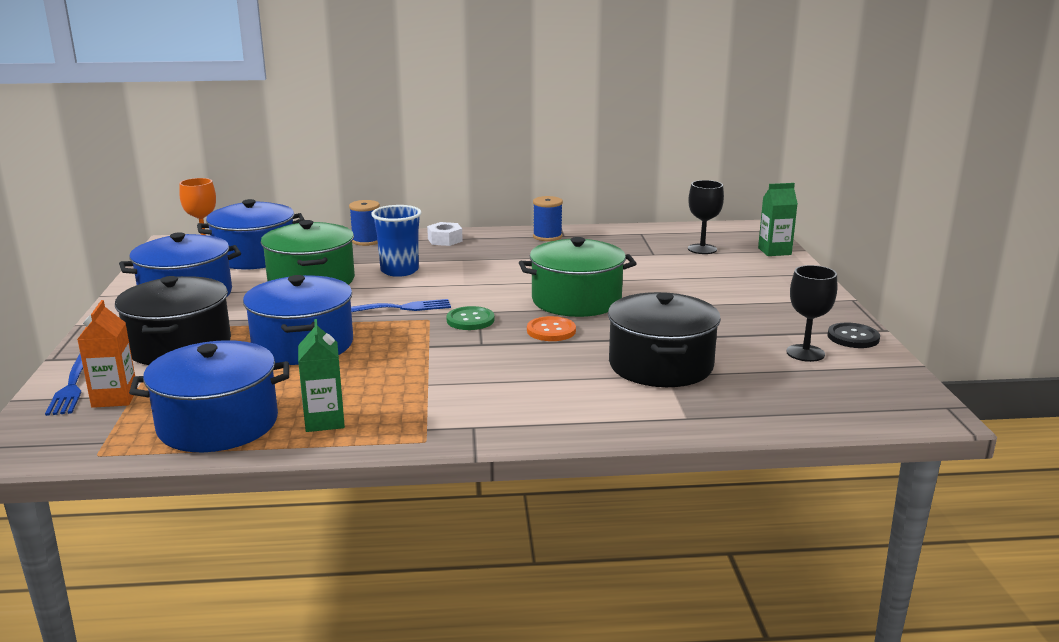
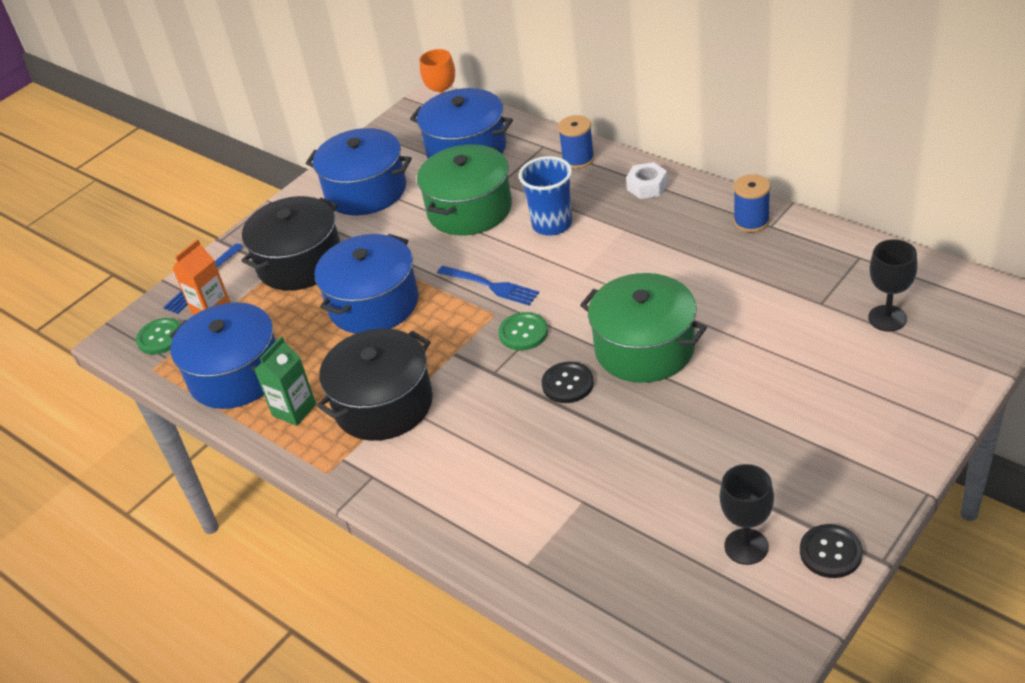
camera: 50 degrees right, 20 degrees up
orange button [527,316,576,341] -> black button [542,362,594,403]
black pot [608,292,721,387] -> black pot moved to [317,328,433,441]
green carton [758,183,798,256] -> none
none -> green button [136,318,181,355]

